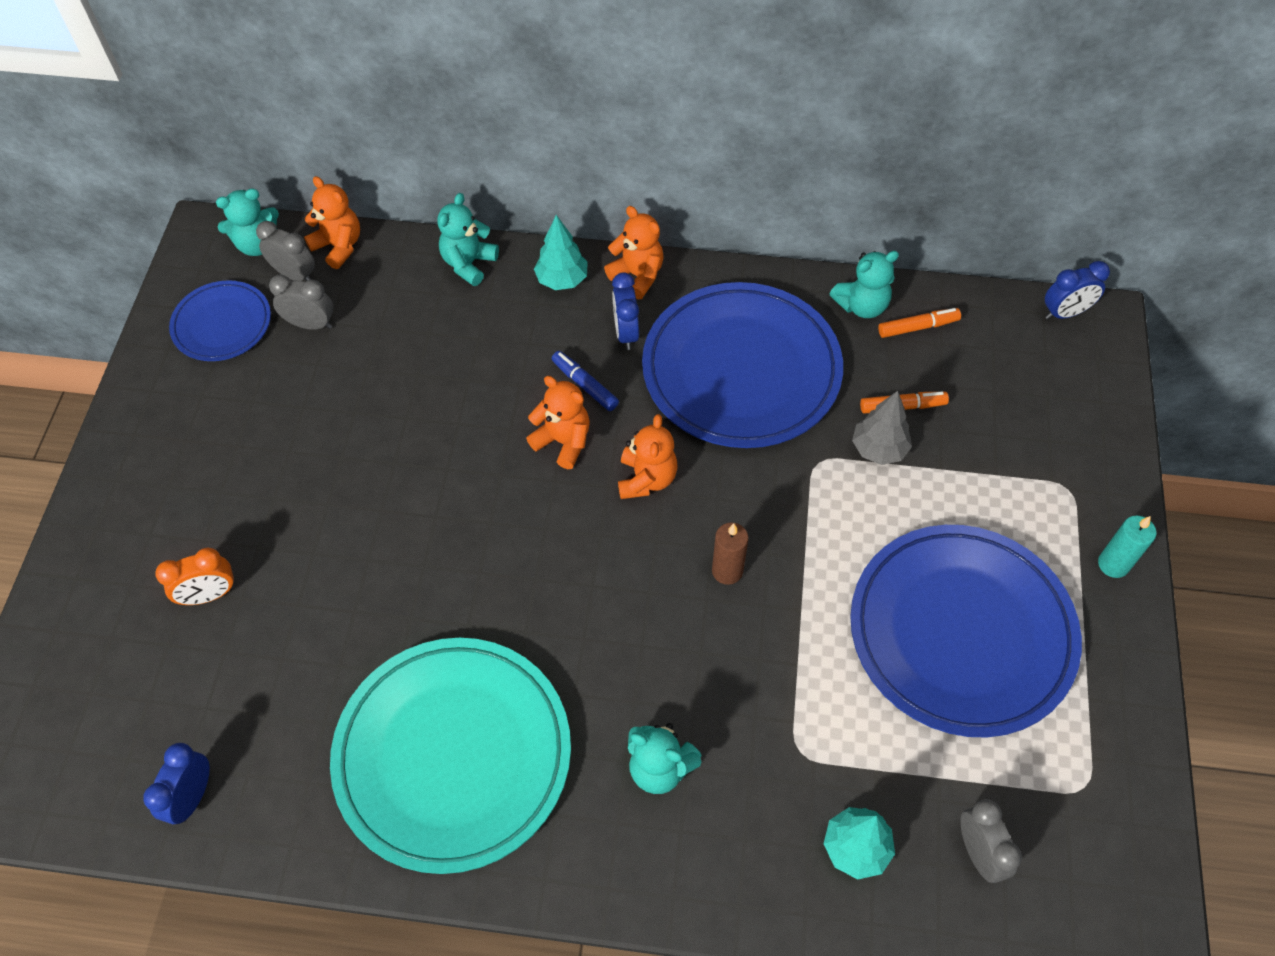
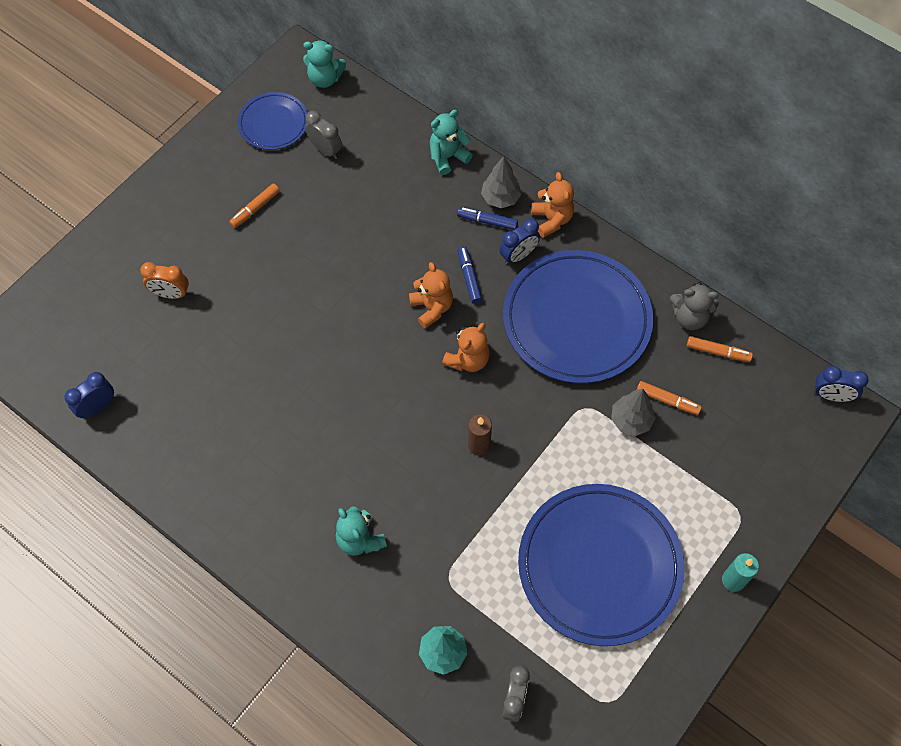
camera: 30 degrees right, 5 degrees up
grey clock [256,221,315,281] -> none
orange teddy bear [304,176,360,269] -> none
turquoise plate [330,638,571,874] -> none
turquoise tree [534,215,588,290] -> grey tree [481,156,522,208]
blue clock [612,272,639,350] -> blue clock turned 150 degrees counterclockwise [499,218,540,265]
turquoise teddy bear [830,251,899,318] -> grey teddy bear [670,282,719,330]
none -> orange marker [229,183,280,228]
none -> blue marker [457,207,518,230]

